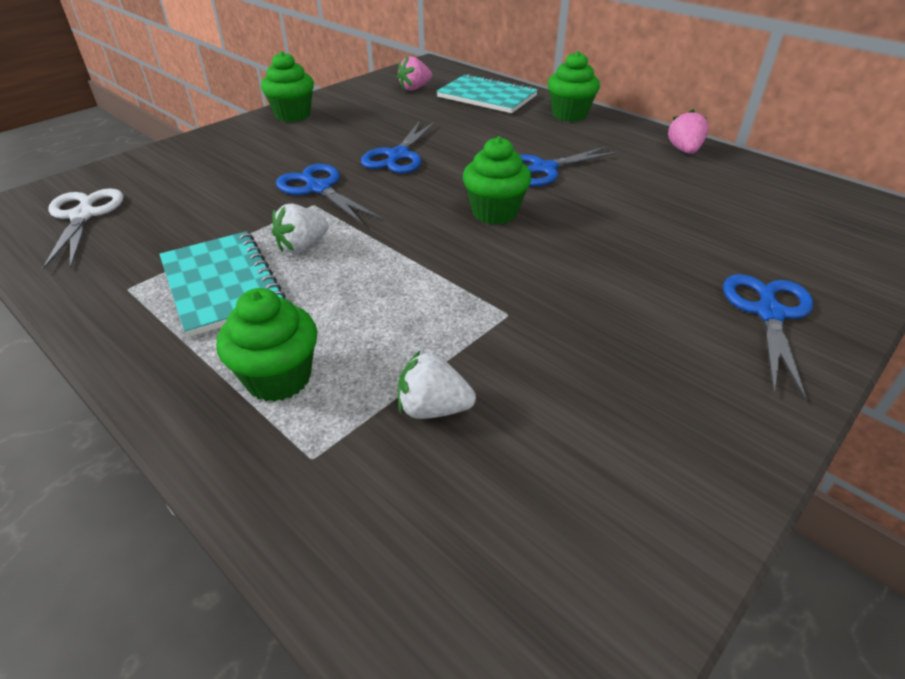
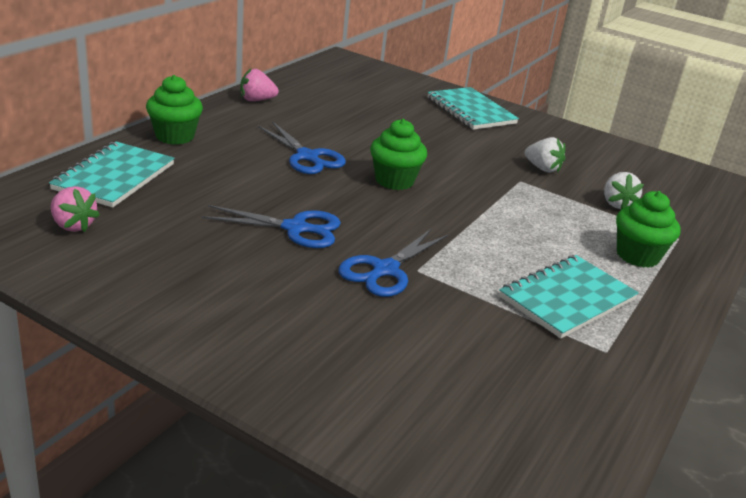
camera: 105 degrees left, 10 degrees down
white scissors [42,188,123,270] -> none
green cupcake [261,51,314,122] -> none
white strawberry [272,204,329,253] -> white strawberry moved to [524,137,566,173]
blue scissors [723,274,813,401] -> turquoise notebook [428,87,519,130]

